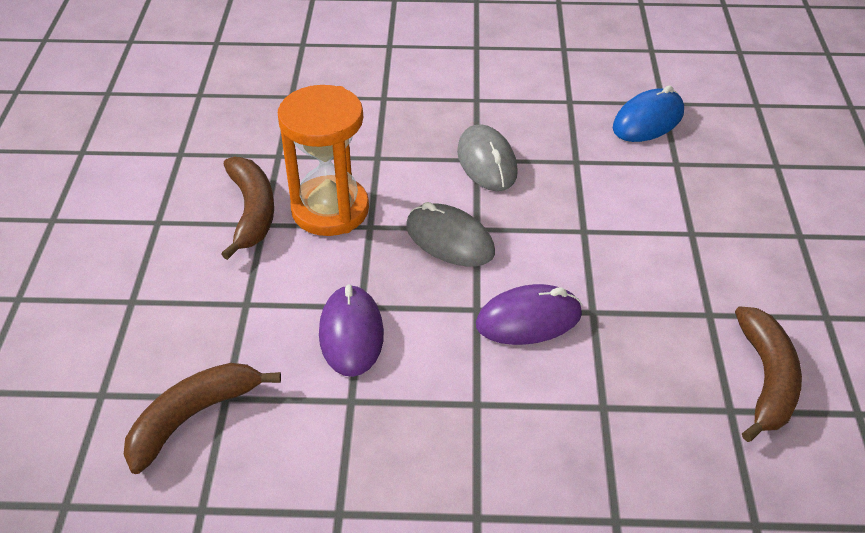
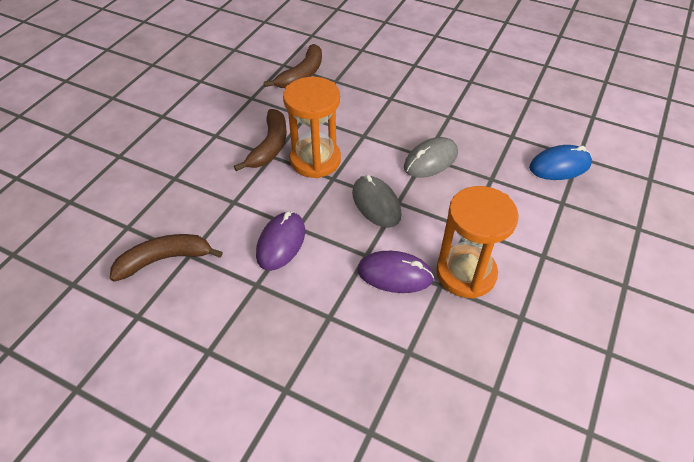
camera: 25 degrees right, 5 degrees up
grey mouse [457,125,518,191] -> grey mouse turned 45 degrees clockwise [404,137,458,178]
brown banana [735,306,802,442] -> brown banana moved to [264,44,322,88]
none -> orange hourglass [436,186,519,299]

